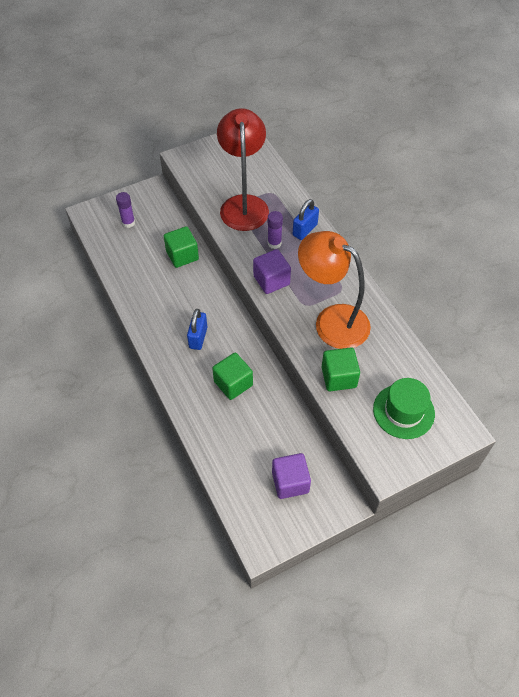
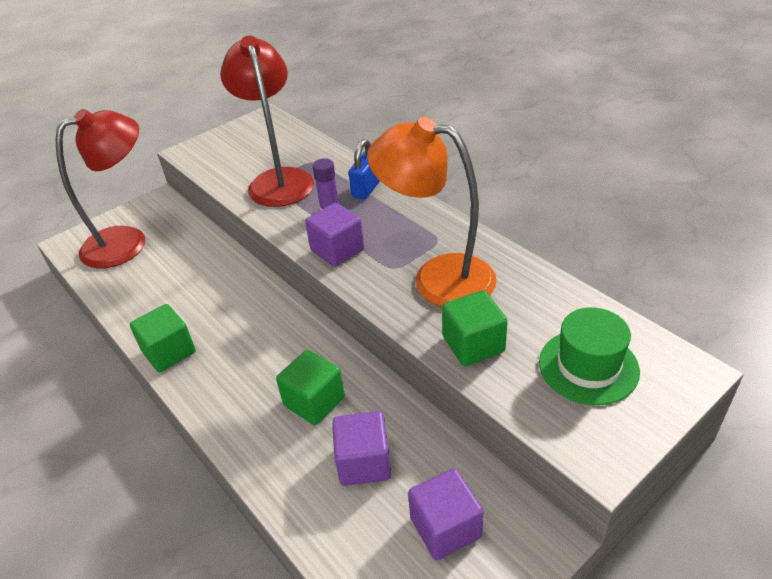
camera: 10 degrees left, 15 degrees down
purple glue stick [116,192,135,228] -> red lamp [55,109,145,269]
green cube [164,226,199,268] -> green cube moved to [130,304,195,372]
blue padlock [187,309,207,350] -> none
none -> purple cube [332,411,391,486]

